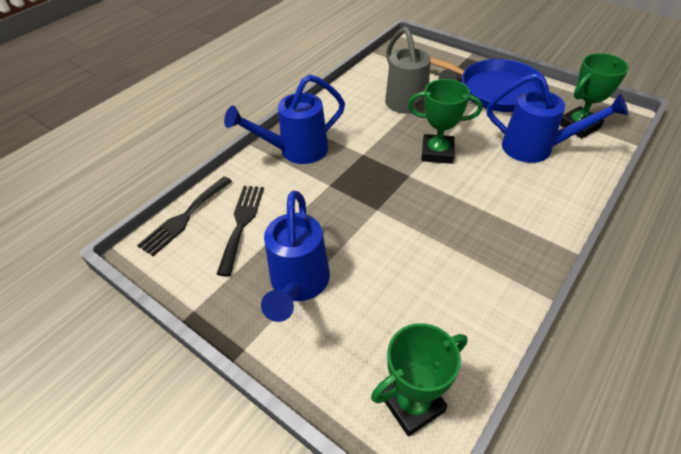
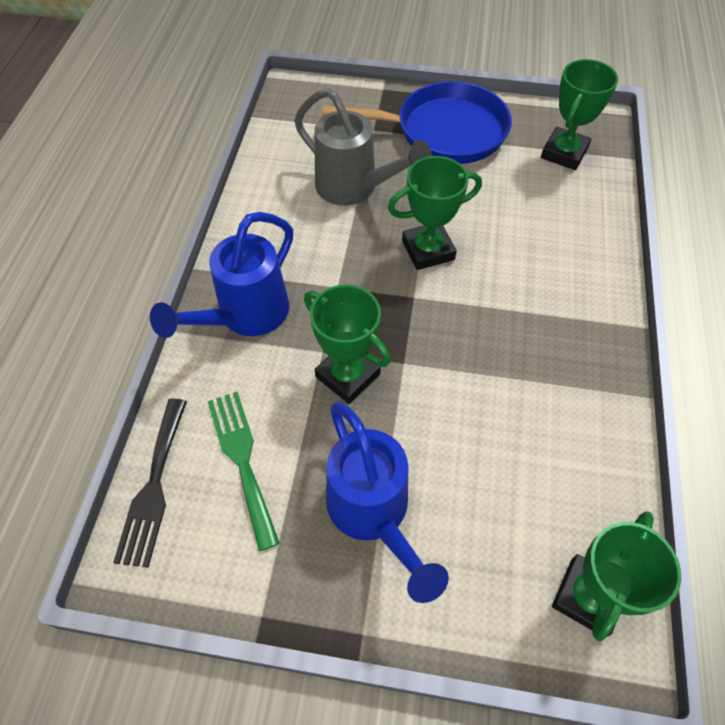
camera: 30 degrees left, 10 degrees up
black fork [216,186,264,276] -> green fork [208,392,280,551]
blue watering can [487,73,629,163] -> none
none -> green trophy [304,285,391,404]

